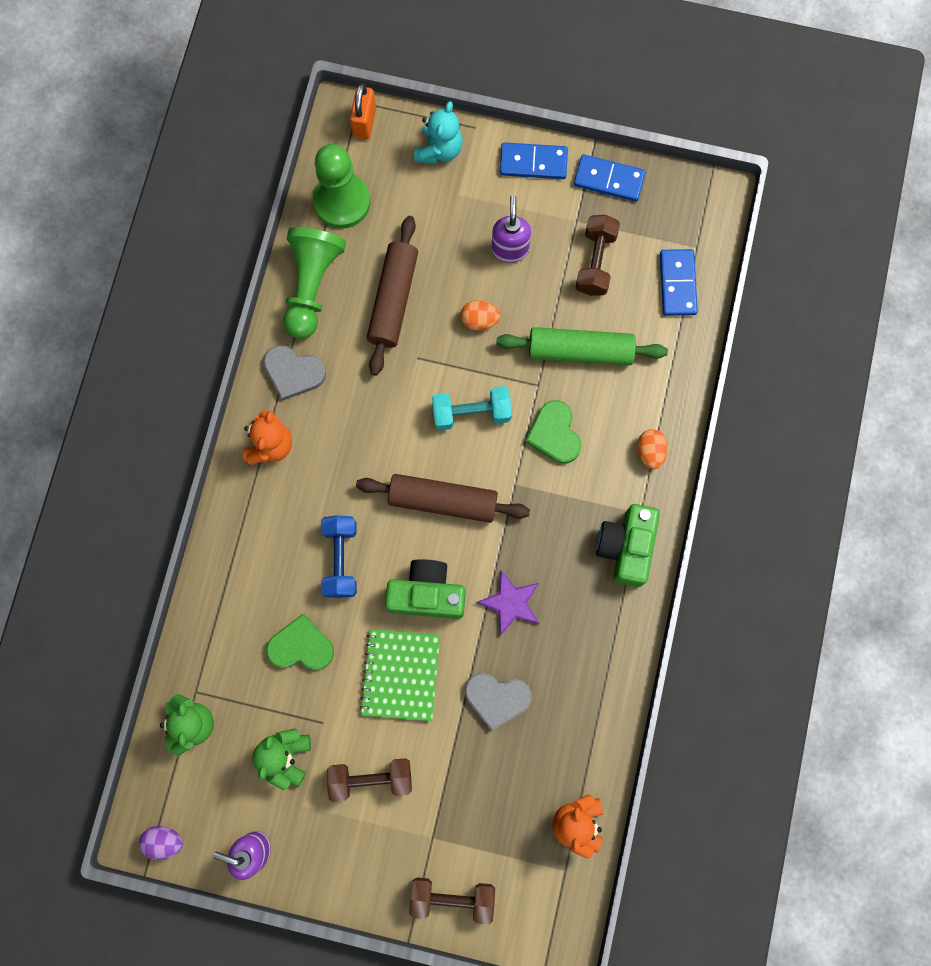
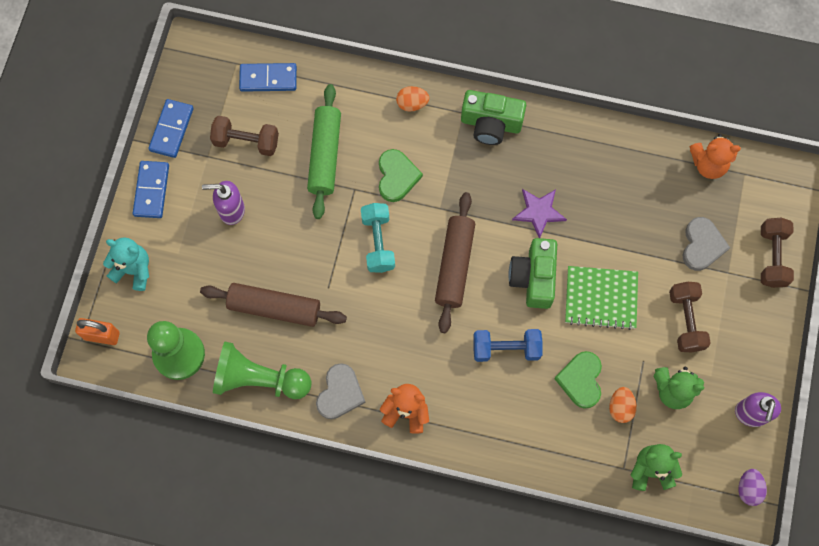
camera: 90 degrees left, 5 degrees down
orange egg [461,300,500,330] -> orange egg moved to [609,387,637,423]
grey heart [465,673,532,731] -> grey heart moved to [682,217,730,271]
green heart [525,400,581,464] -> green heart turned 75 degrees counterclockwise [379,149,423,202]

